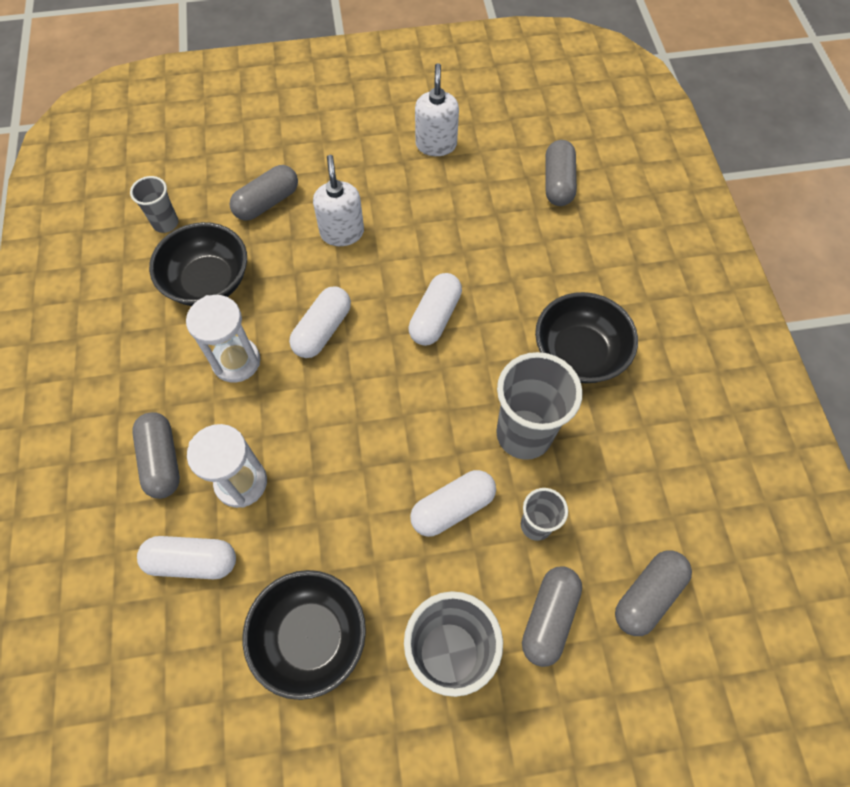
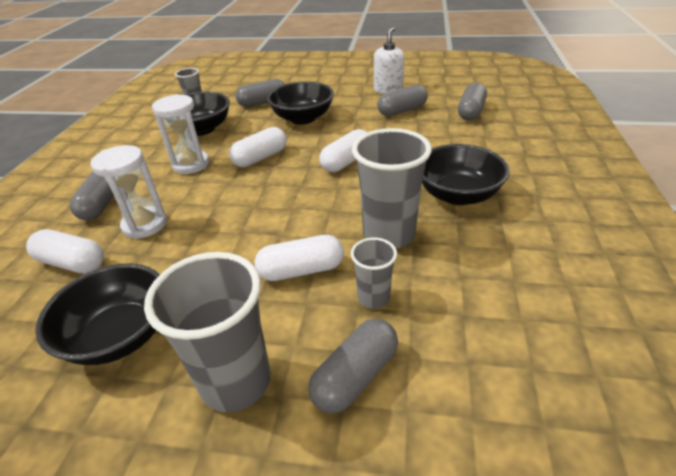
camera: 20 degrees right, 25 degrees down
white soap dispenser [313,155,364,246] -> black bowl [267,81,334,125]
grey capsule [615,550,692,636] -> grey capsule moved to [377,85,428,116]

